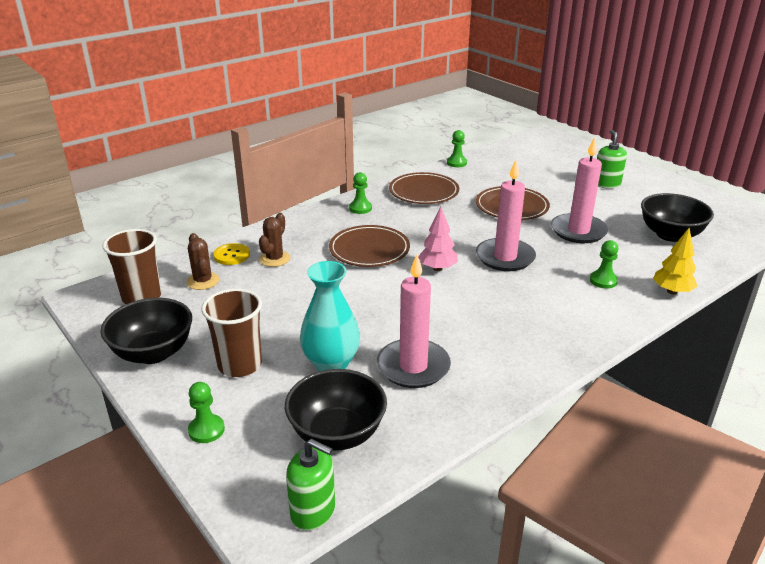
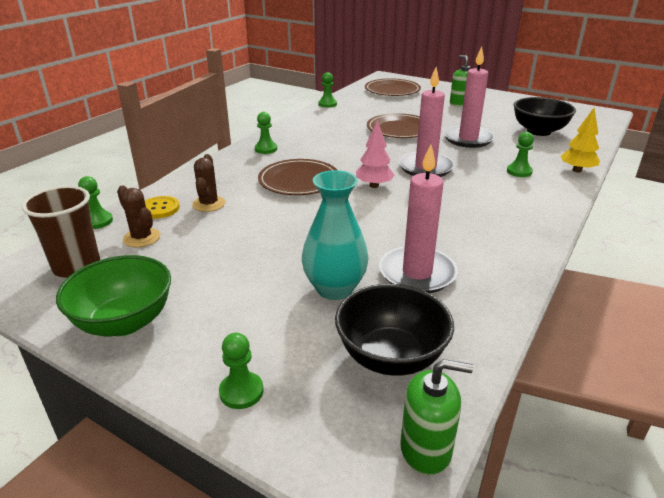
camera: 20 degrees left, 0 degrees up
black bowl [100,298,192,364] -> green bowl [56,255,171,336]
brown cup [202,289,262,377] -> none
brown plate [389,172,459,204] -> brown plate moved to [365,78,421,96]
none -> green pawn [78,176,113,229]

